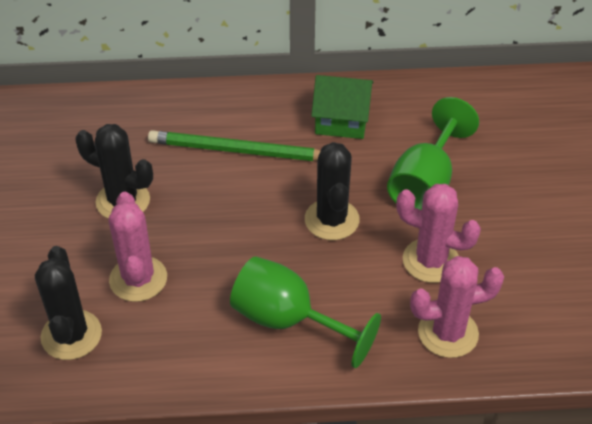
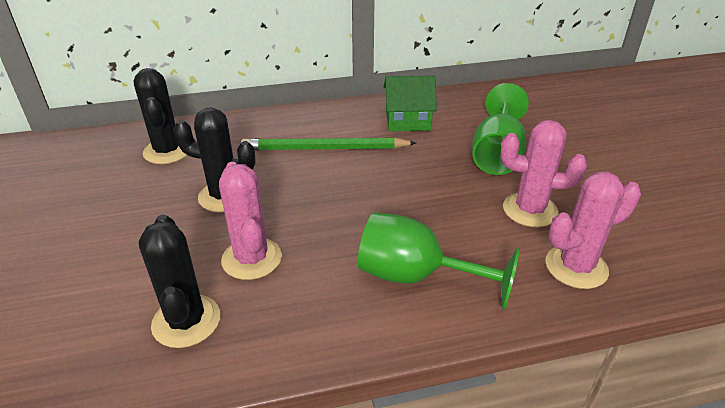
camera: 10 degrees left, 10 degrees down
black cactus [305,142,360,240] -> black cactus moved to [134,68,187,164]

